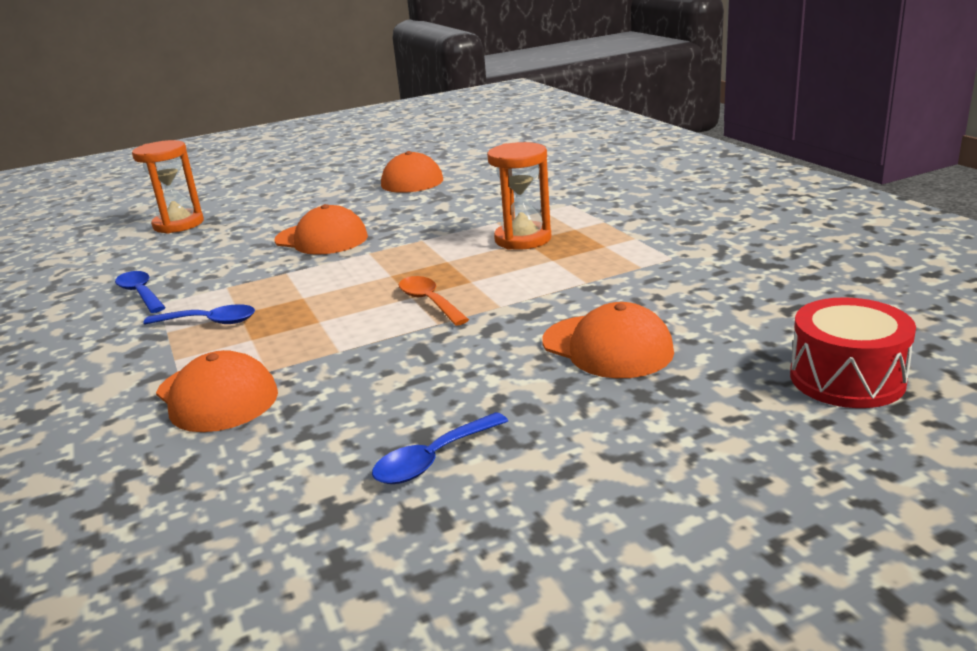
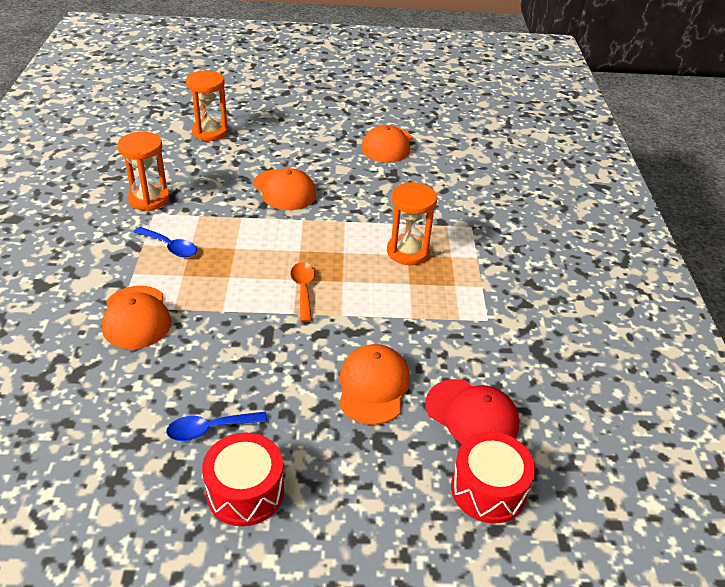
camera: 20 degrees right, 15 degrees up
blue spoon [115,271,166,313] -> orange hourglass [117,132,170,211]
orange cap [542,302,674,378] -> orange cap turned 150 degrees counterclockwise [339,344,410,425]
none -> red drum [202,432,284,526]
none -> red cap [425,379,520,444]

